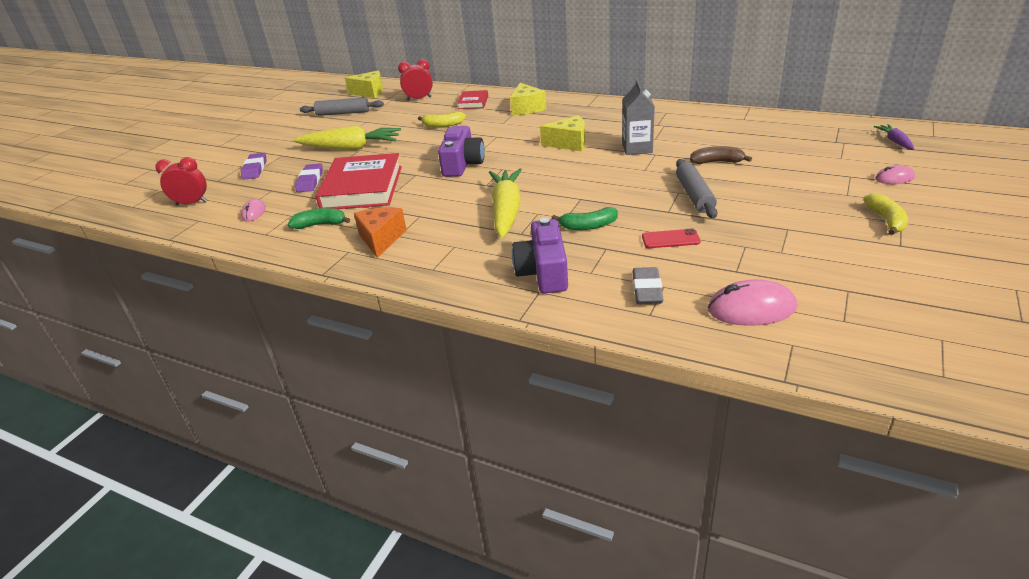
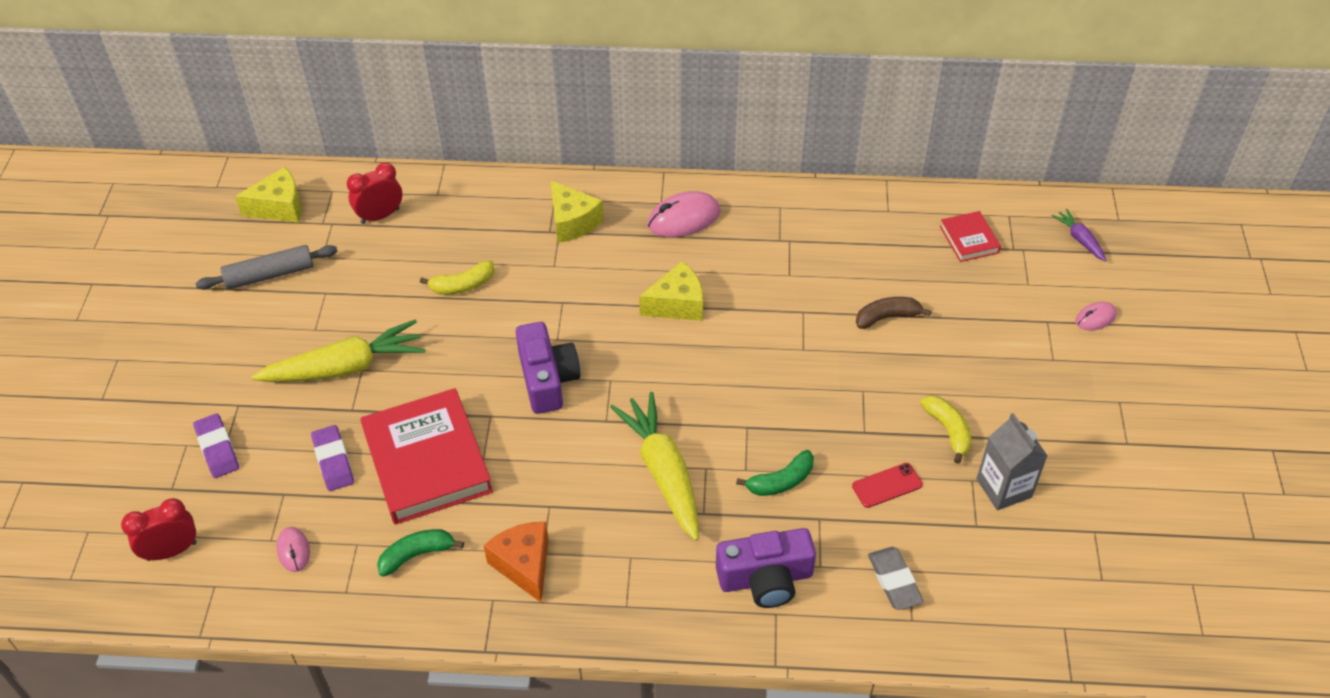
camera: 25 degrees left, 15 degrees up
red book [457,90,488,109] -> red book moved to [940,211,1001,262]
purple camera [512,218,568,293] -> purple camera turned 75 degrees counterclockwise [716,528,816,608]
grey carton [622,79,655,155] -> grey carton moved to [977,413,1048,510]
grey rolling pin [676,159,718,218] -> none
pink mouse [708,279,797,326] -> pink mouse moved to [647,191,720,237]
yellow banana [863,193,908,235] -> yellow banana moved to [920,395,972,464]

